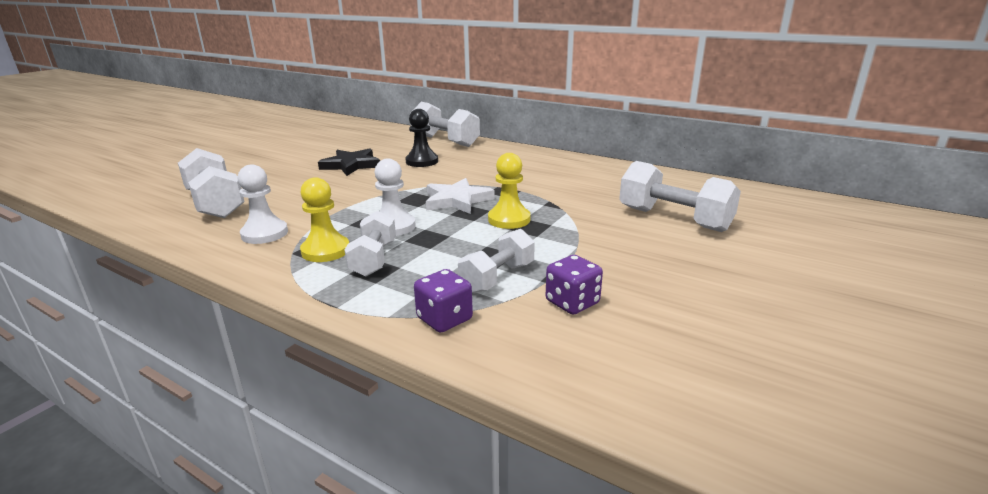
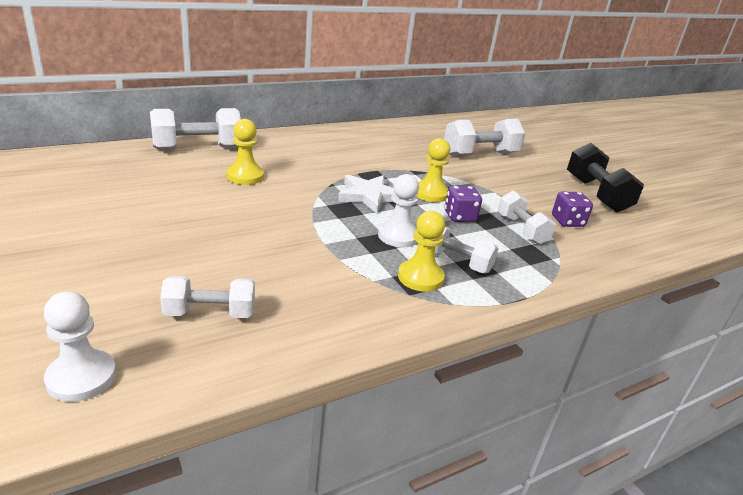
camera: 65 degrees left, 5 degrees up
white dumbbell [178,148,245,218] -> white dumbbell [160,276,255,318], size x0.65
white pawn [238,165,288,244] -> white pawn moved to [44,291,116,402]
black star [318,148,380,176] -> none
black pawn [405,109,438,167] -> yellow pawn [226,119,264,185]
purple dice [414,269,473,333] -> purple dice moved to [445,186,482,222]
none -> black dumbbell [567,143,644,213]

